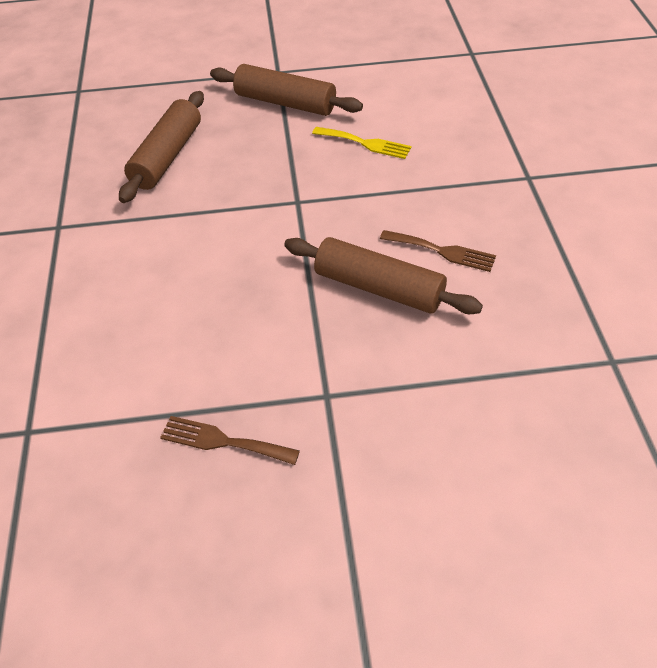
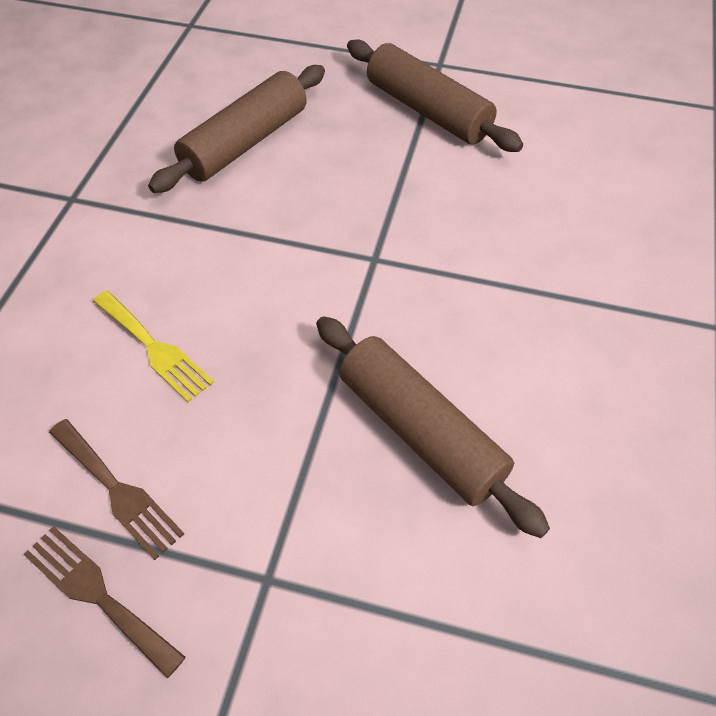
camera: 20 degrees right, 5 degrees up
yellow fork [312,127,412,159] -> yellow fork moved to [93,291,214,402]
brown fork [380,230,496,272] -> brown fork moved to [49,419,184,560]

